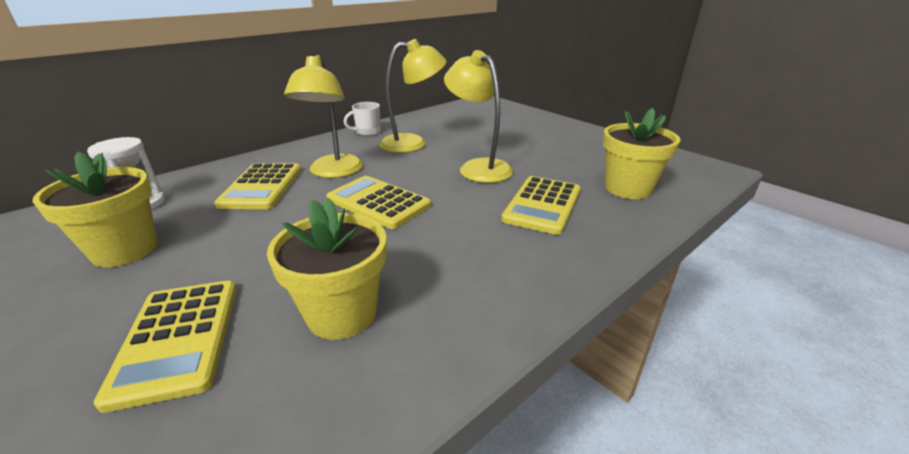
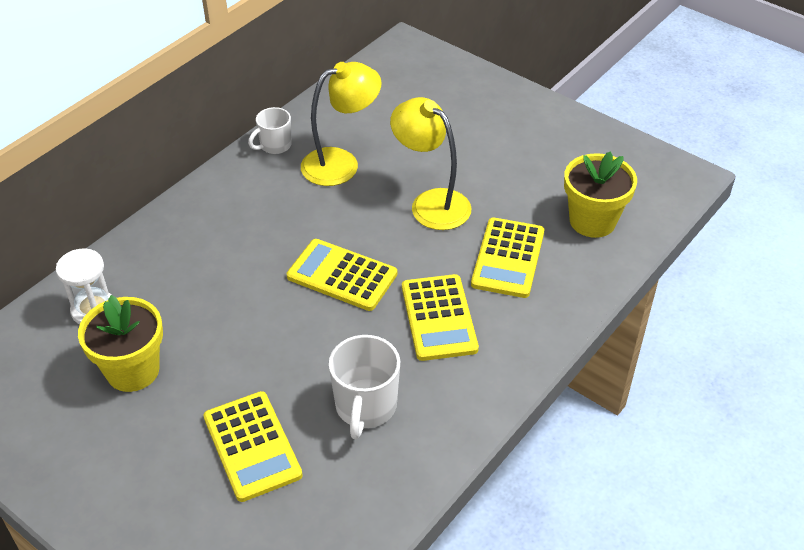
camera: 10 degrees left, 15 degrees up
yellow calculator [214,163,301,209] -> yellow calculator moved to [402,274,479,361]
yellow flower pot [267,198,387,340] -> white mug [328,335,400,439]
yellow lamp [284,55,363,178] -> none

